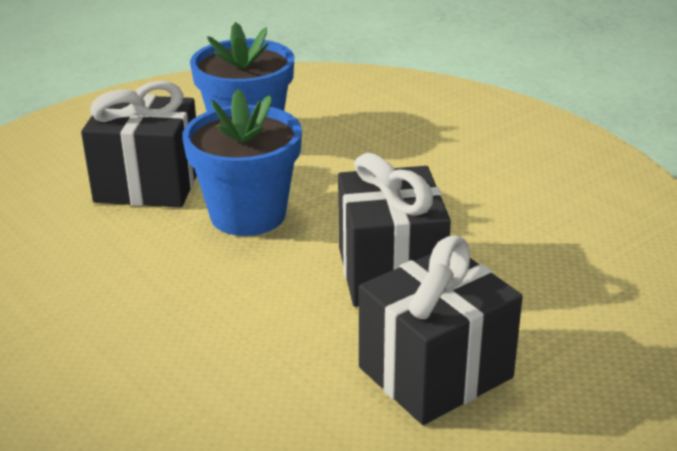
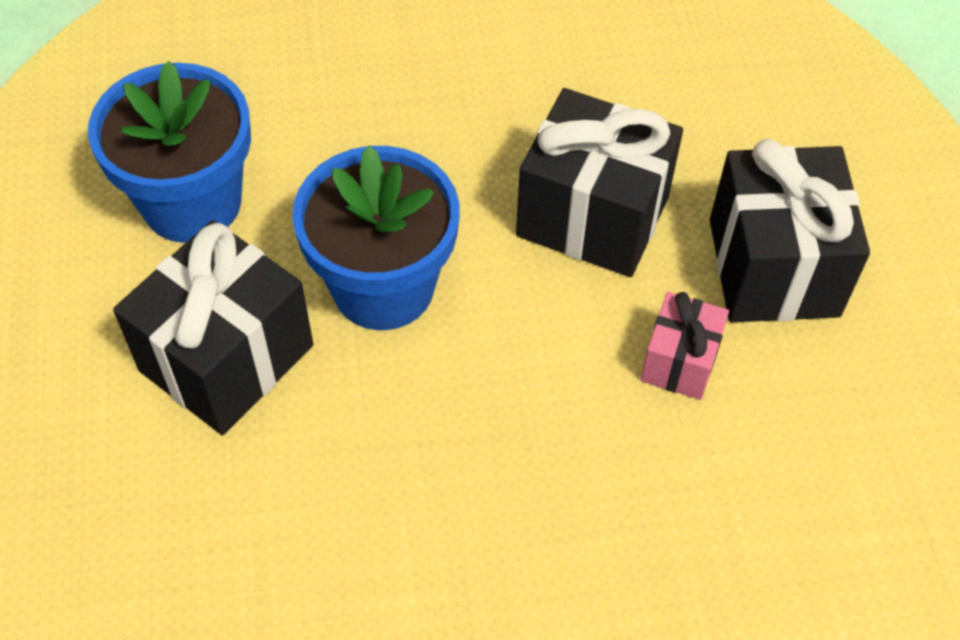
camera: 60 degrees left, 25 degrees up
none -> pink gift [640,292,729,400]

